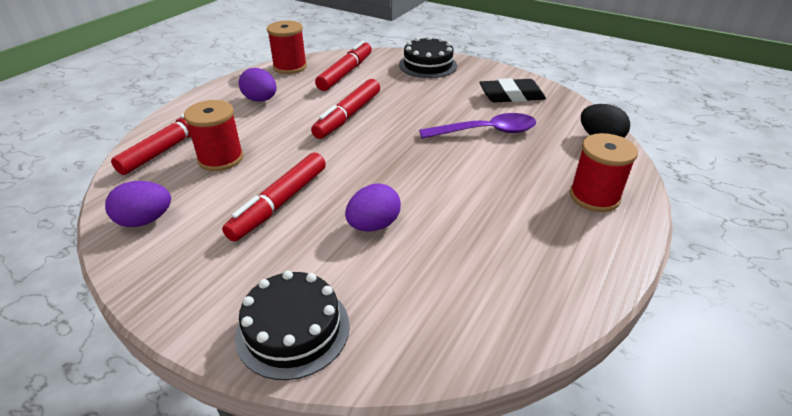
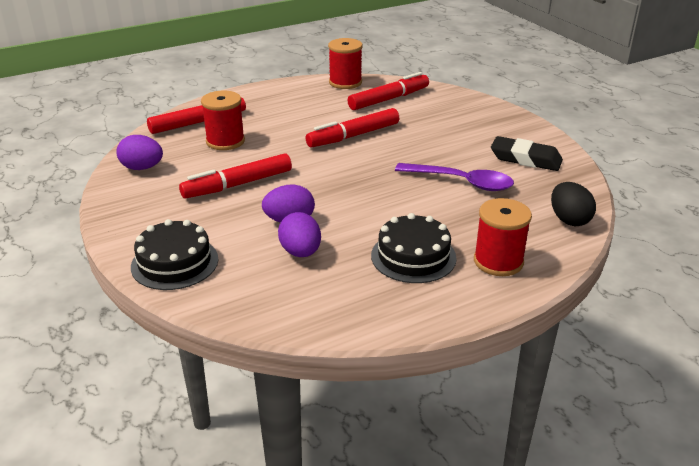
camera: 30 degrees right, 5 degrees down
purple egg [239,68,277,102] -> purple egg moved to [278,212,321,257]
black cake [399,36,457,78] -> black cake moved to [371,213,457,283]

